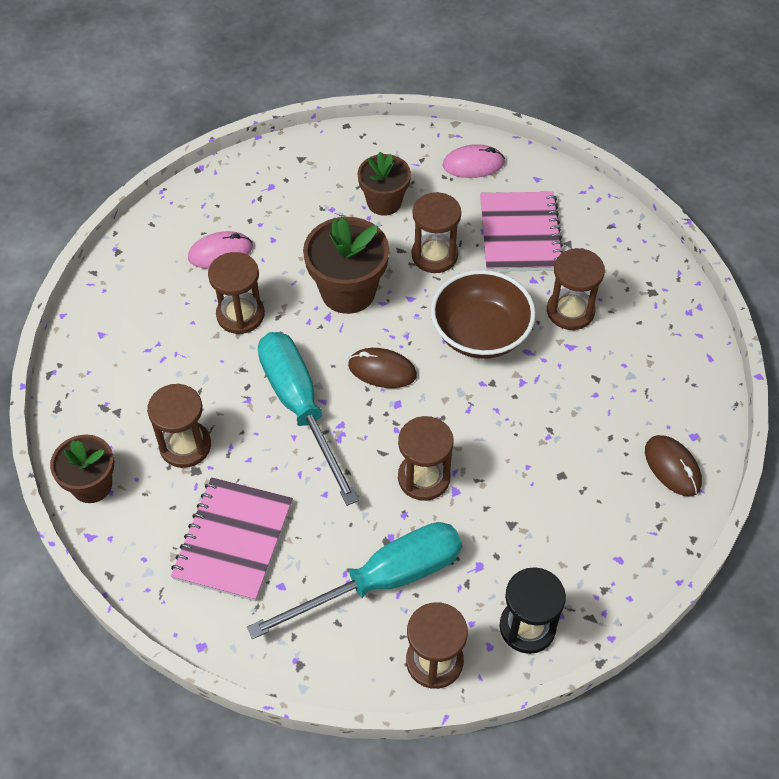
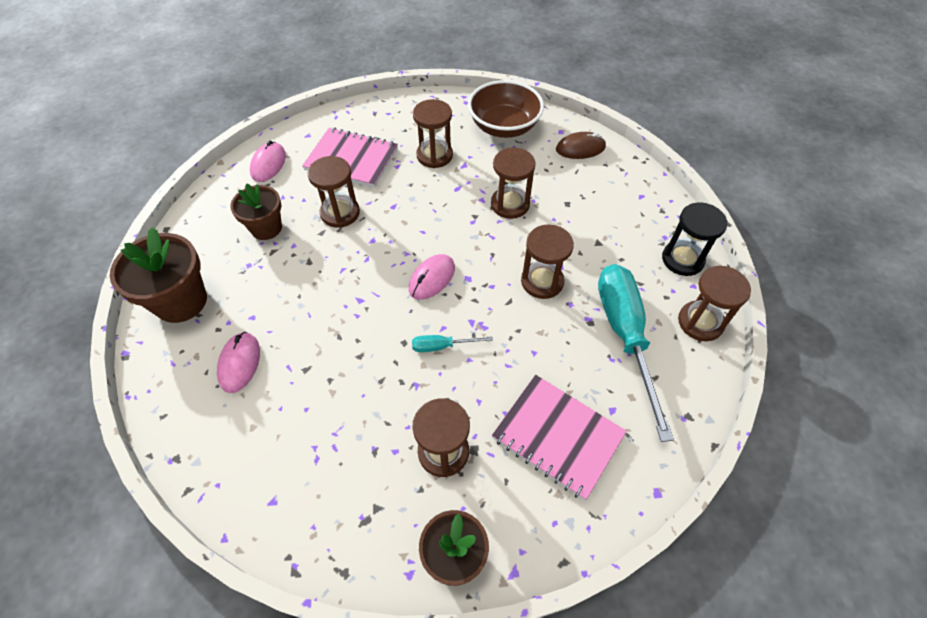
camera: 70 degrees left, 0 degrees up
brown hourglass [208,252,265,334] -> brown hourglass moved to [491,148,535,219]
turquoise screwdriver [258,332,359,506] -> turquoise screwdriver [412,335,493,352], size x0.43
brown flower pot [303,217,389,314] -> brown flower pot moved to [110,227,207,323]
brown mouse [348,348,417,388] -> pink mouse [409,254,455,300]
brown bowl [431,270,536,359] -> brown bowl moved to [468,80,544,138]

